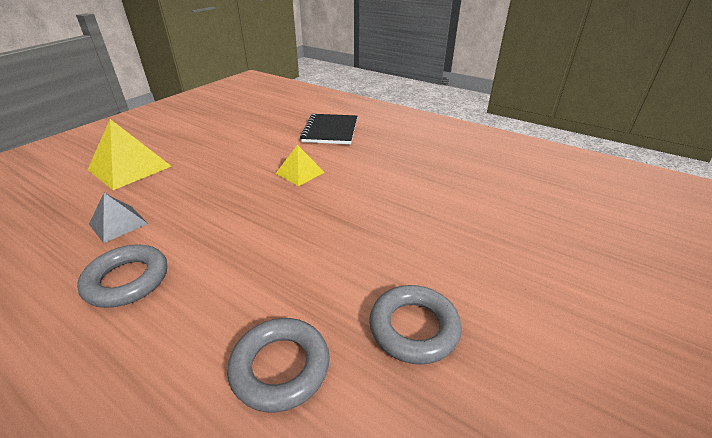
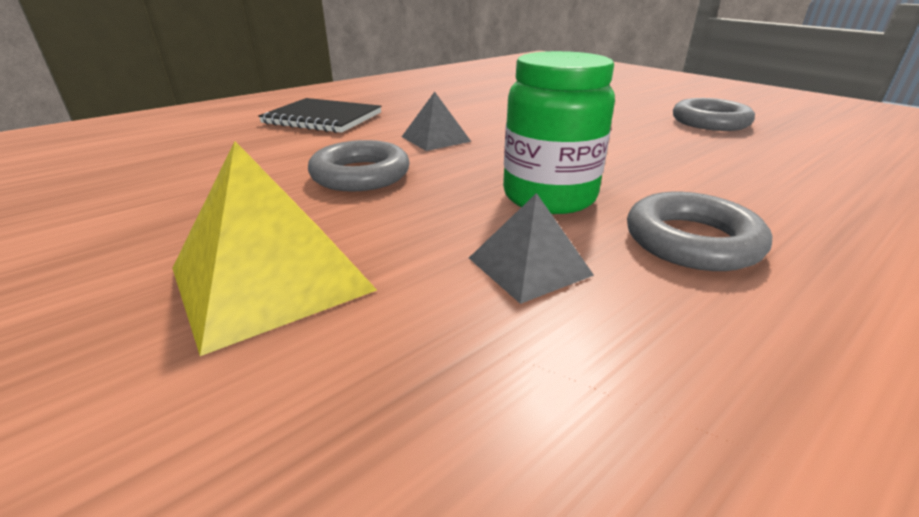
camera: 75 degrees left, 5 degrees down
grey ring [227,318,330,412] -> grey ring moved to [308,140,409,192]
yellow pyramid [276,145,325,186] -> grey pyramid [402,92,471,151]
none -> green jar [503,51,615,214]

